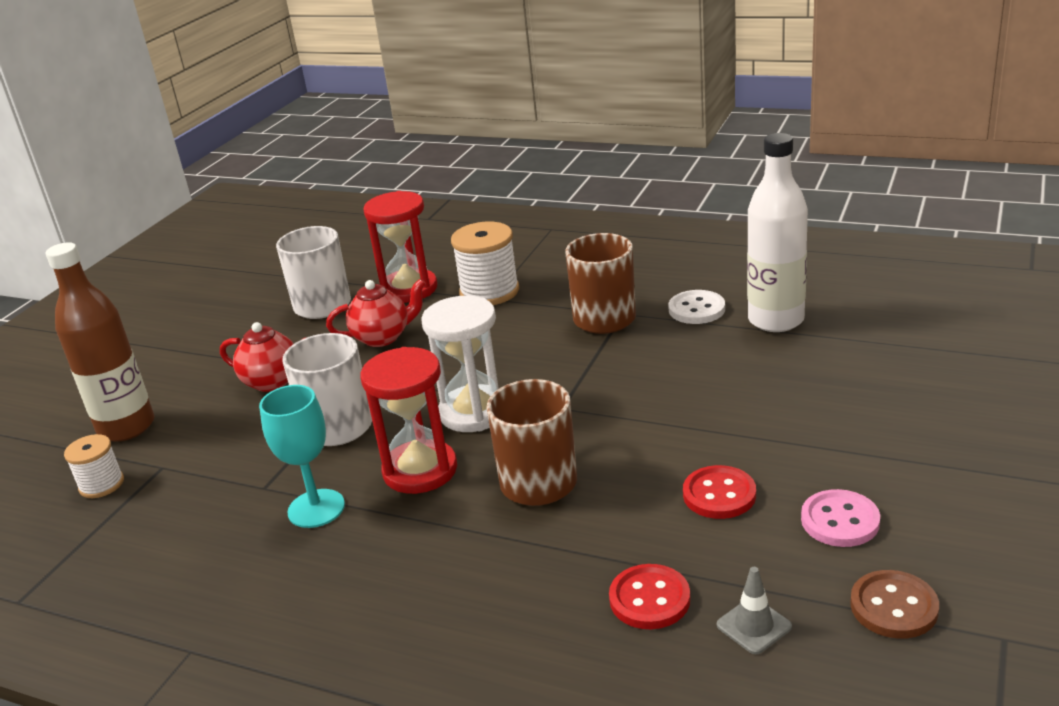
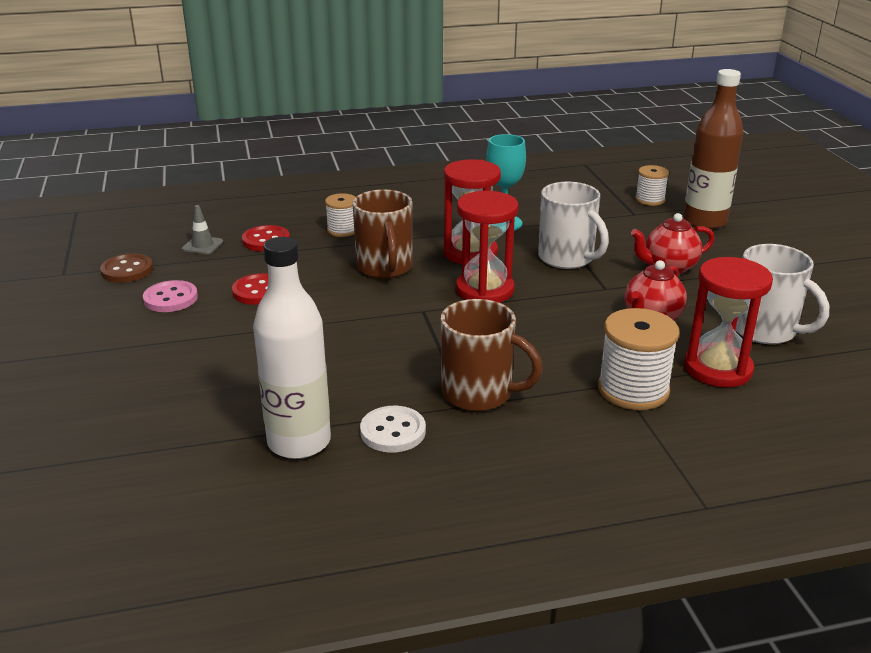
camera: 140 degrees right, 0 degrees up
white hourglass [421,296,499,432] -> red hourglass [456,191,519,303]
none -> white spool [325,193,355,237]

